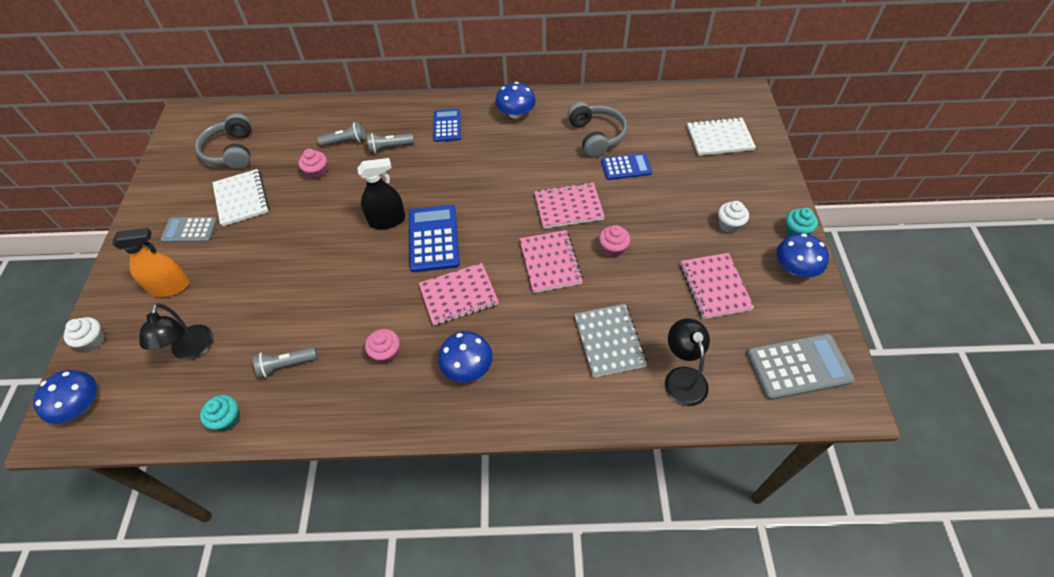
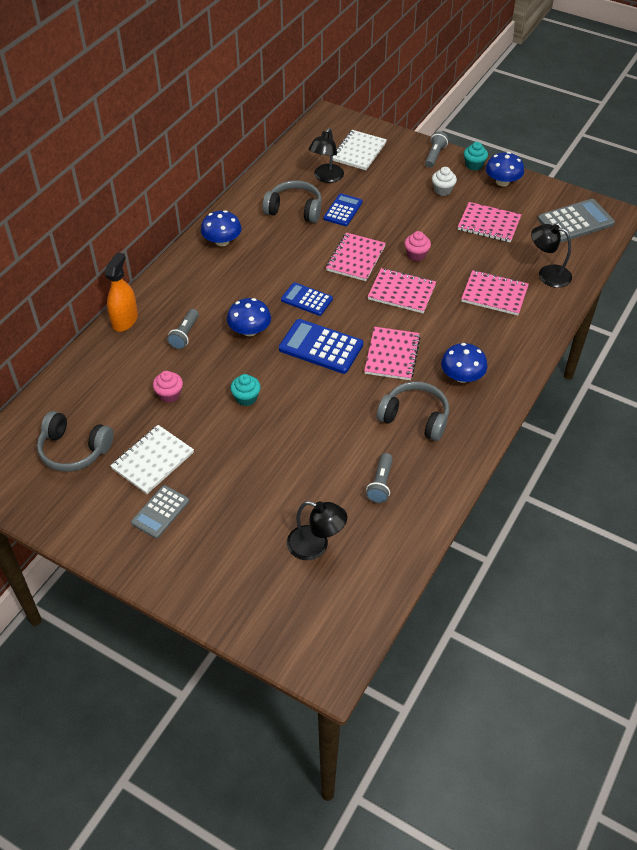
camera: 60 degrees left, 5 degrees down
blue mushroom [33,370,97,424] -> blue mushroom moved to [227,298,271,336]
white cupcake [64,317,105,351] -> none
orange spray bottle [112,228,190,297] -> orange spray bottle moved to [105,252,138,332]
turquoise cupcake [200,395,240,431] -> turquoise cupcake moved to [230,374,261,406]
white notebook [212,169,269,226] -> white notebook turned 60 degrees counterclockwise [110,425,194,494]
grey flashlight [317,122,365,146] -> grey flashlight moved to [425,131,449,168]
black spray bottle [357,158,405,229] -> none
pink cupcake [365,329,399,364] -> grey headphones [377,381,449,441]
blue calculator [433,109,461,142] -> blue calculator moved to [281,282,333,316]
grey notebook [574,304,647,378] -> pink notebook [461,270,529,316]
grey calculator [747,334,855,400] -> grey calculator turned 45 degrees clockwise [538,199,615,243]
none -> black lamp [309,128,344,183]

